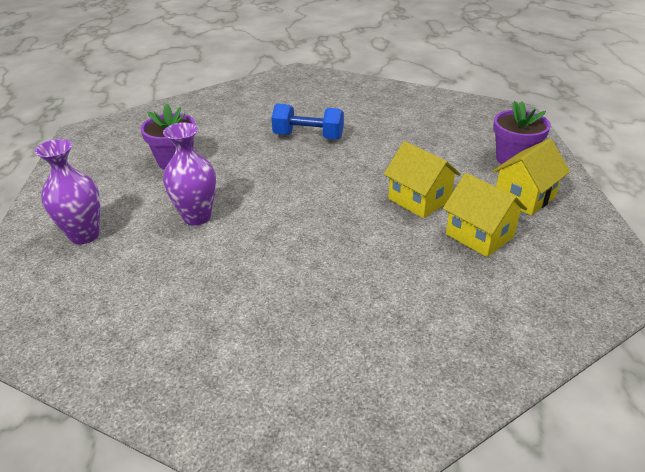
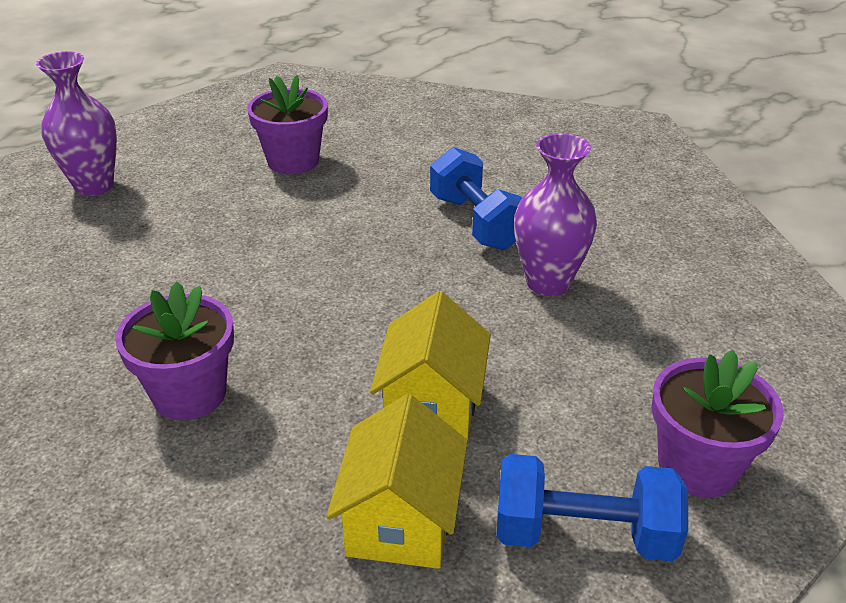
camera: 50 degrees right, 0 degrees up
purple vase [163,123,216,226] -> purple vase moved to [514,133,597,296]
yellow house [492,139,570,216] -> blue dumbbell [496,454,688,561]
none -> purple flower pot [115,282,234,420]

